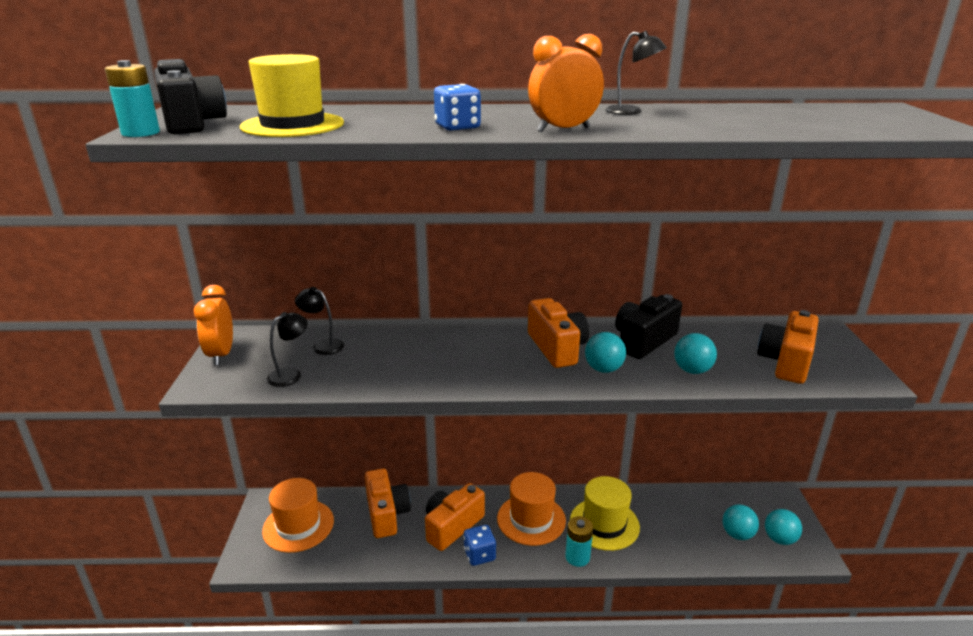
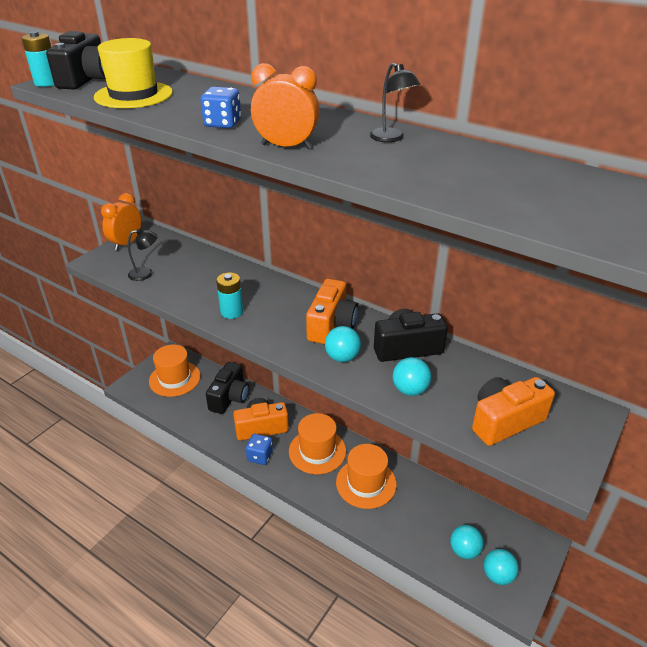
camera: 35 degrees right, 10 degrees up
black lamp [295,287,344,355] -> none
orange camera [365,468,411,538] -> black camera [206,362,249,414]
turquoise battery [565,516,593,567] -> turquoise battery moved to [216,272,243,319]
yellow hat [570,476,640,551] -> orange hat [336,444,397,509]

